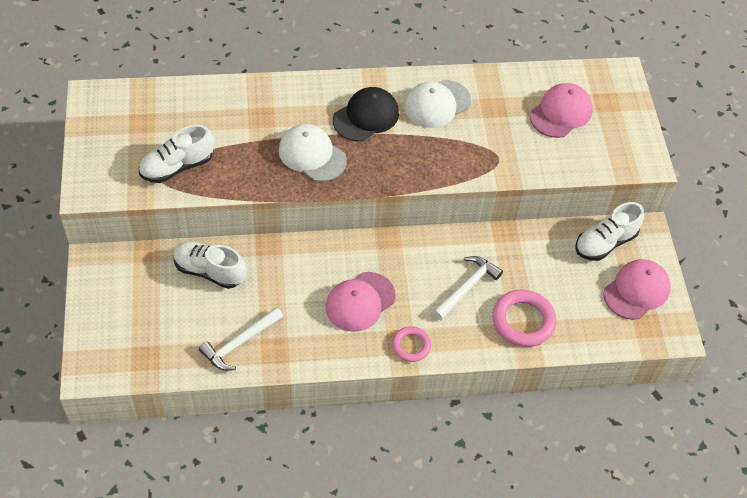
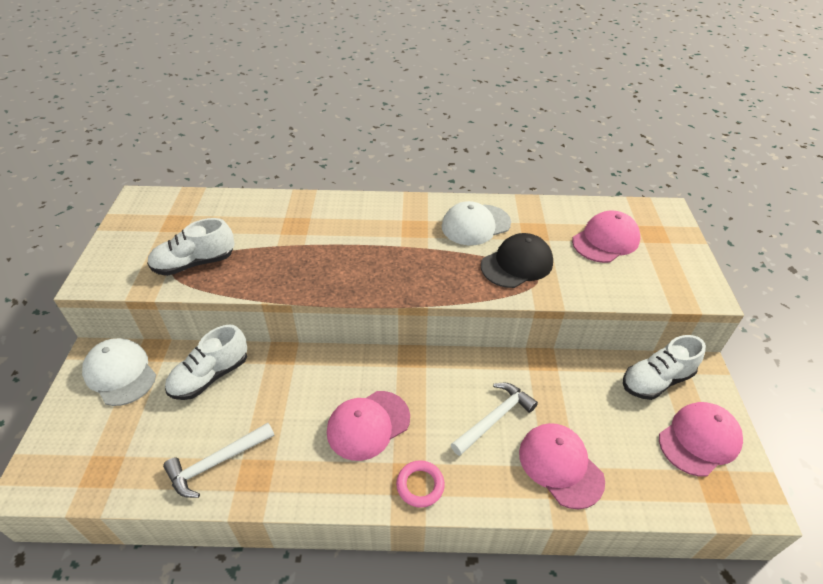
camera: 10 degrees right, 10 degrees down
white shoe [173,241,246,289] -> white shoe turned 75 degrees counterclockwise [165,325,247,400]
white cap [279,124,347,182] -> white cap moved to [82,338,156,406]
black cap [333,87,399,141] -> black cap moved to [481,233,553,288]
pink ring [492,289,556,347] -> pink cap [519,423,605,509]

